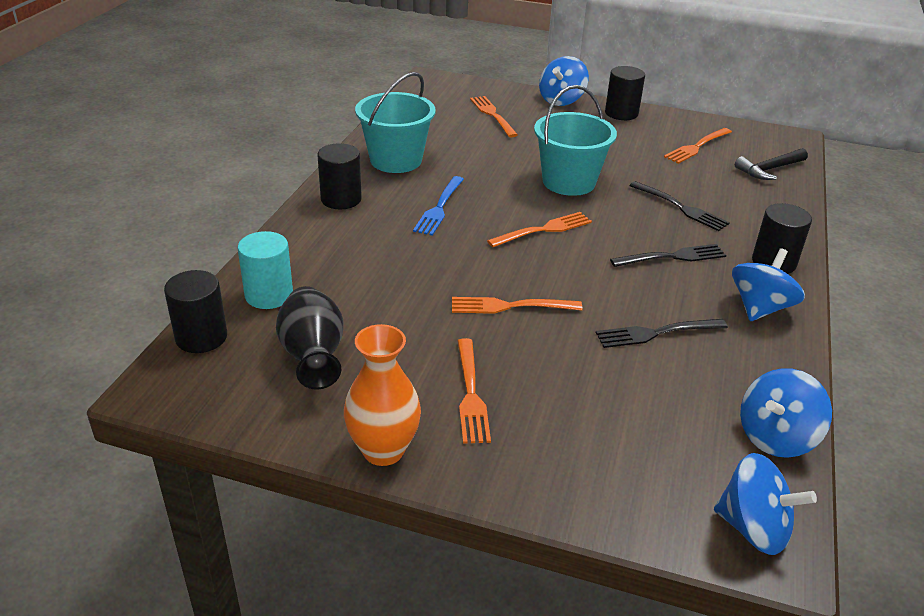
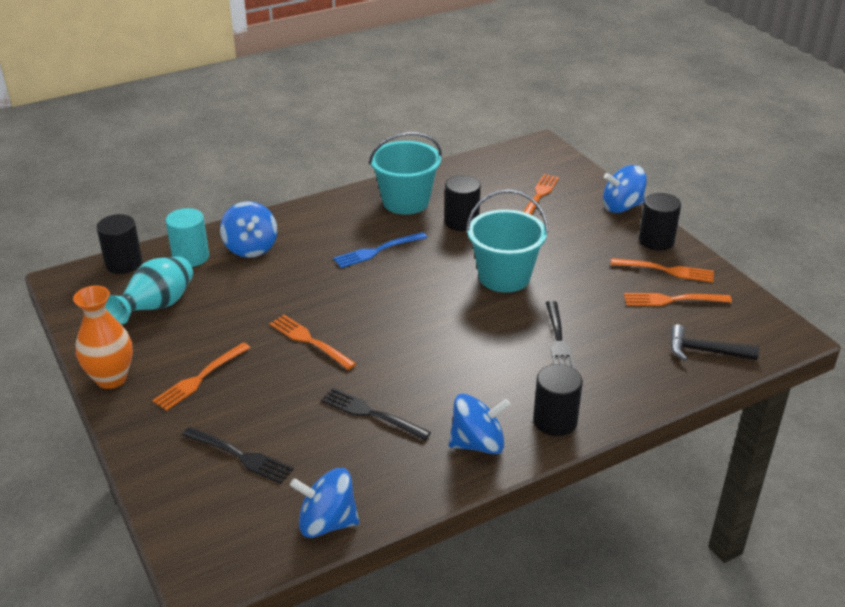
camera: 45 degrees right, 0 degrees up
black vase [276,286,344,389] -> turquoise vase [105,256,193,324]
black cylinder [317,143,362,209] -> black cylinder moved to [444,175,481,231]
orange fork [487,212,592,247] -> orange fork moved to [611,258,714,282]
black fork [610,244,727,267] -> black fork moved to [182,427,294,484]
blue spinning top [714,453,817,555] -> blue spinning top moved to [220,201,277,258]

